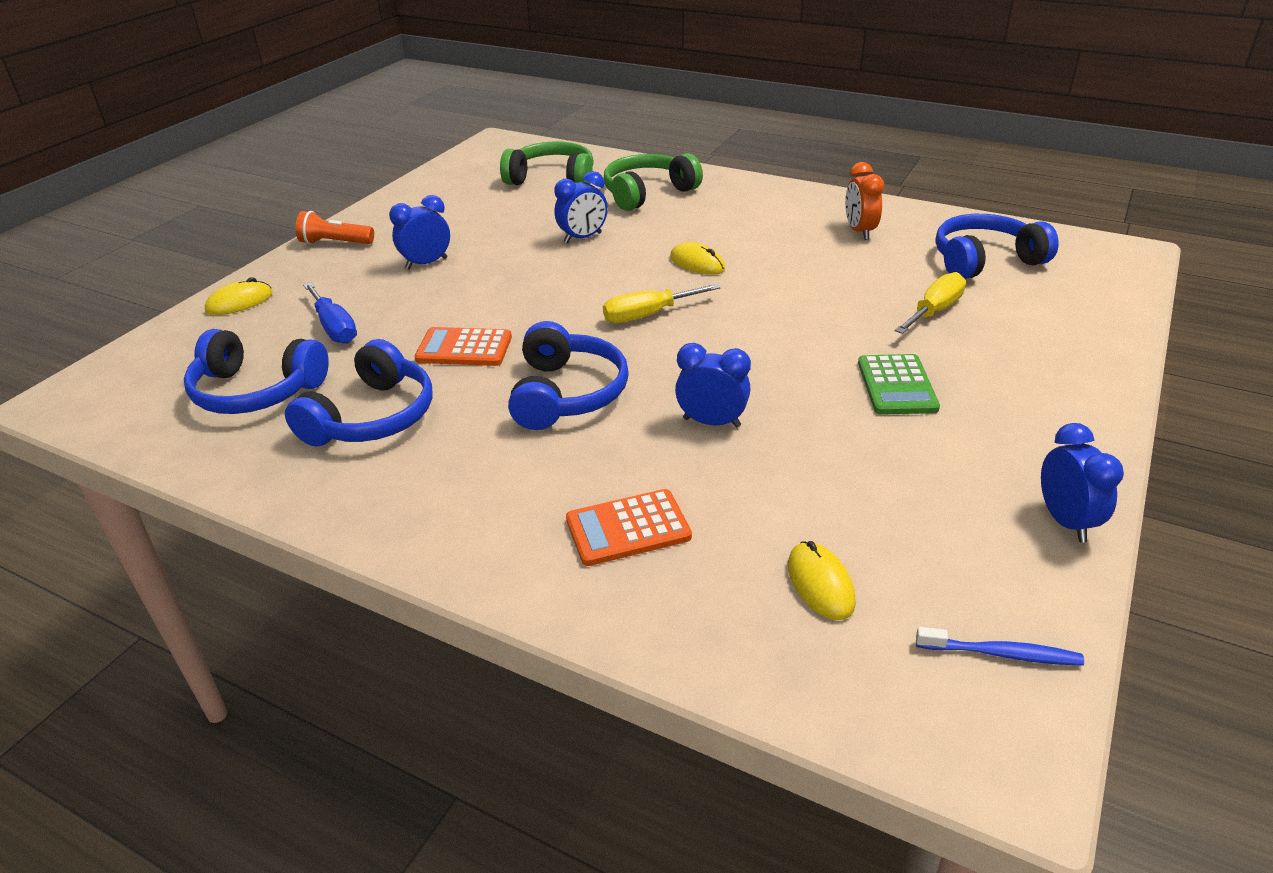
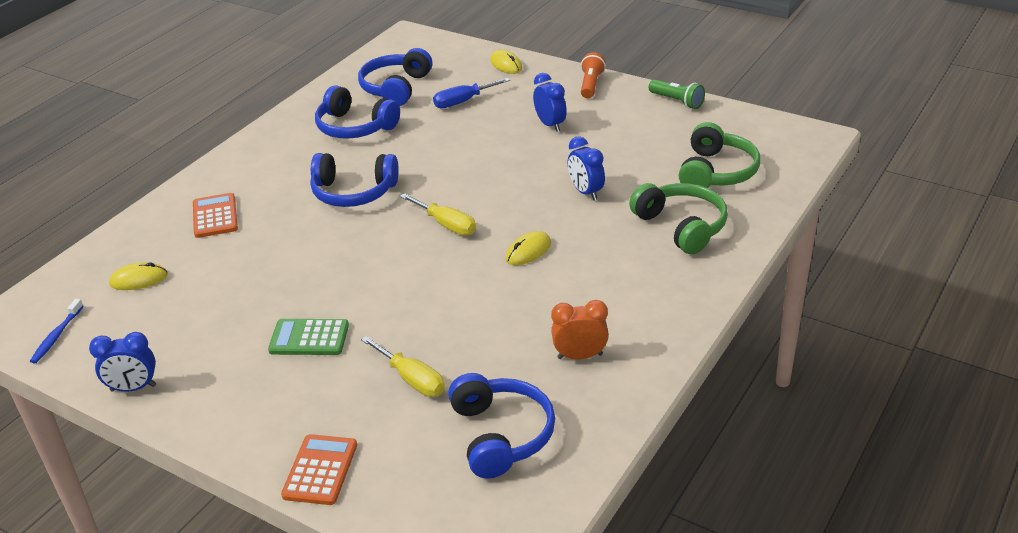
camera: 95 degrees right, 0 degrees up
orange calculator [415,327,512,366] -> orange calculator moved to [281,434,357,505]
yellow screwdriver [603,284,721,323] -> yellow screwdriver turned 150 degrees clockwise [400,193,476,235]
blue clock [675,343,751,428] -> none
none -> green flashlight [649,79,705,109]

